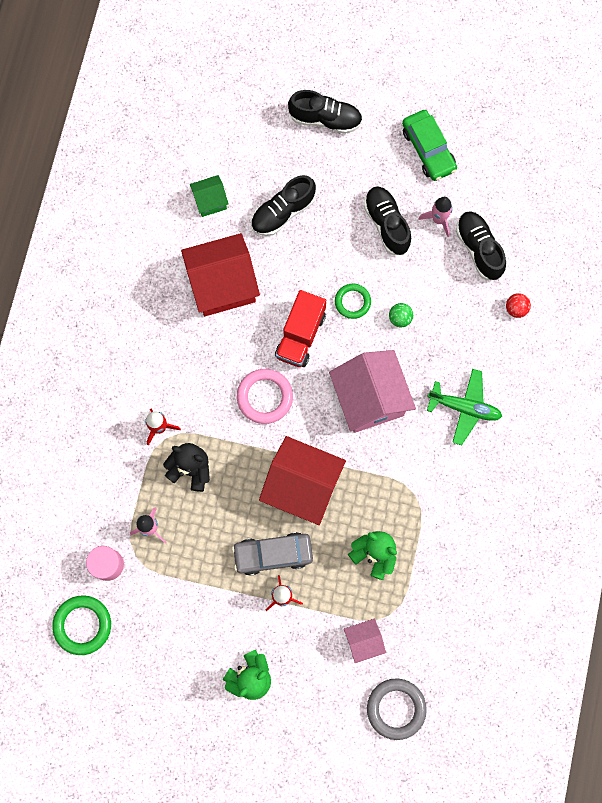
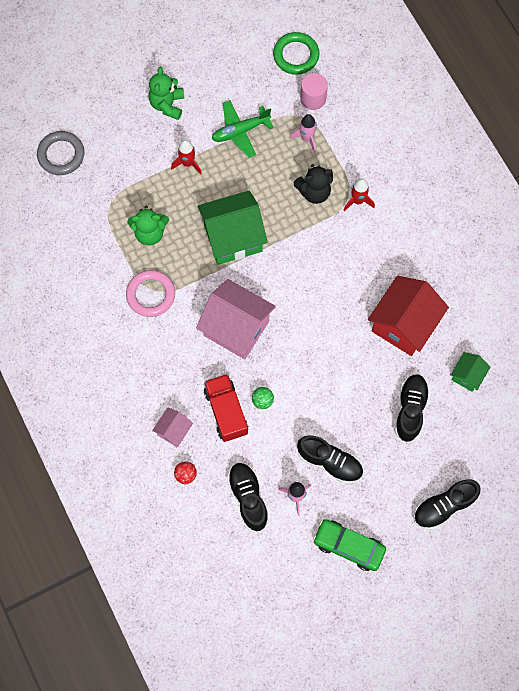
camera: 140 degrees right, 5 degrees down
grey car [232,532,313,576] -> none
pink ring [237,369,293,424] -> pink ring moved to [126,270,175,317]
red house [259,436,346,525] -> green house [198,190,268,265]
red truck [275,290,326,367] -> red truck moved to [204,374,248,442]
green ring [335,284,371,319] -> none
pink house [344,619,386,663] -> pink house moved to [152,408,193,447]
green plane [427,369,502,445] -> green plane moved to [212,100,274,158]
black shoe [456,211,506,280] -> black shoe turned 135 degrees counterclockwise [227,462,269,531]

